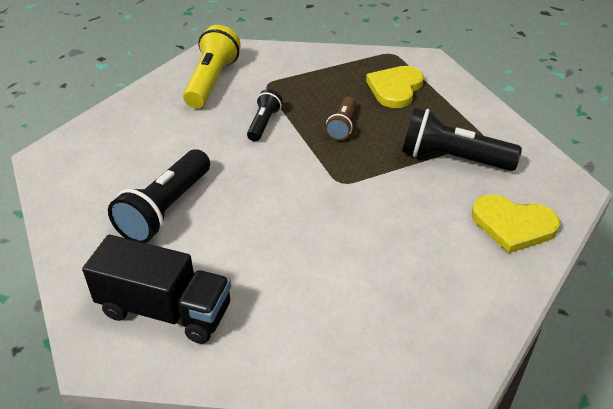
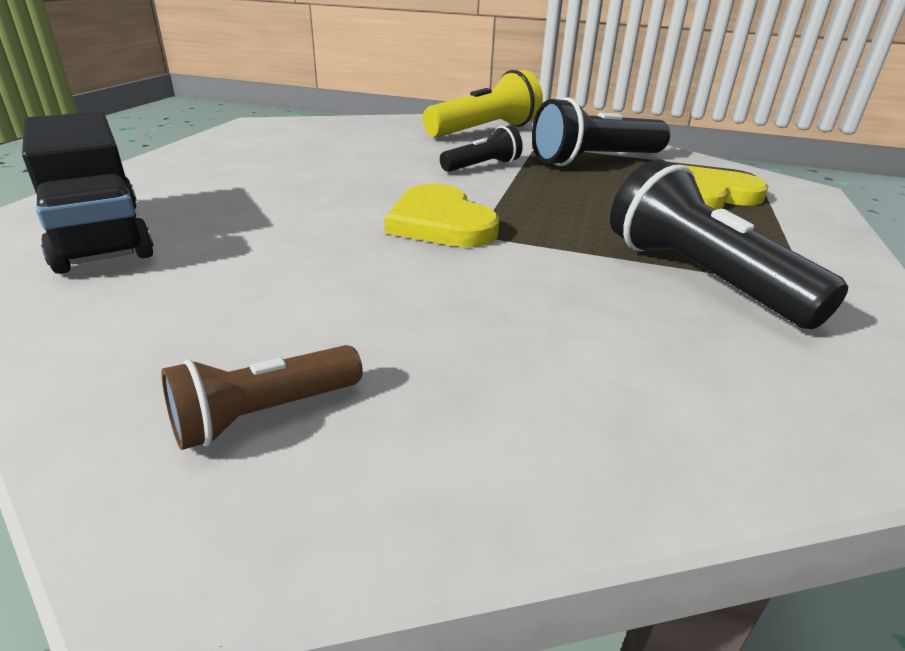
camera: 40 degrees right, 10 degrees down
black flashlight [108,149,210,243] -> black flashlight moved to [532,97,670,166]
brown flashlight [325,96,356,141] -> brown flashlight moved to [161,345,363,450]
yellow heart [472,194,560,254] -> yellow heart moved to [384,184,499,247]

